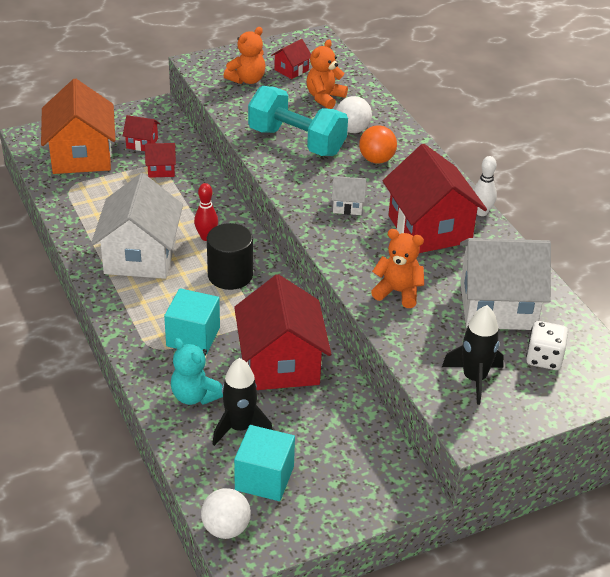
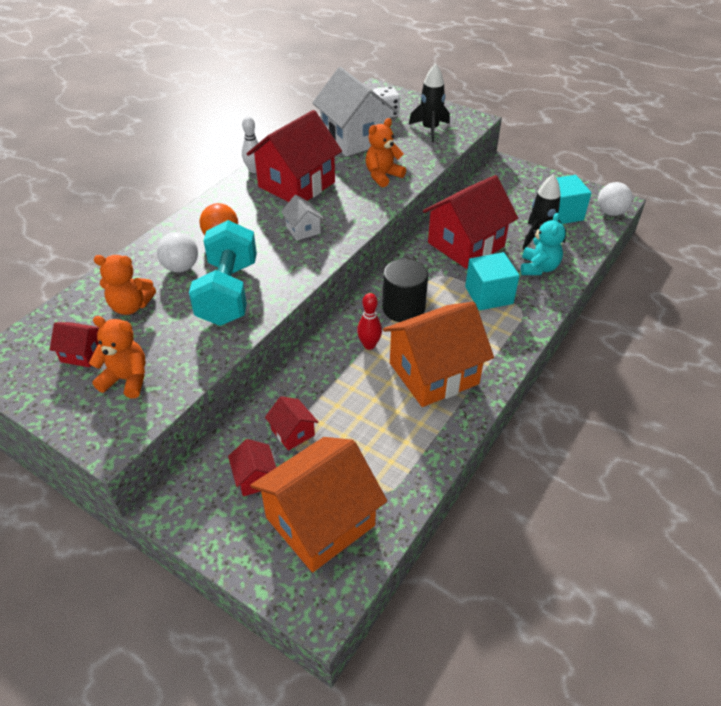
camera: 120 degrees left, 5 degrees up
white house [91,173,183,279] -> orange house [383,302,494,407]
orange teddy bear [371,229,424,308] -> orange teddy bear turned 60 degrees clockwise [366,118,406,188]

